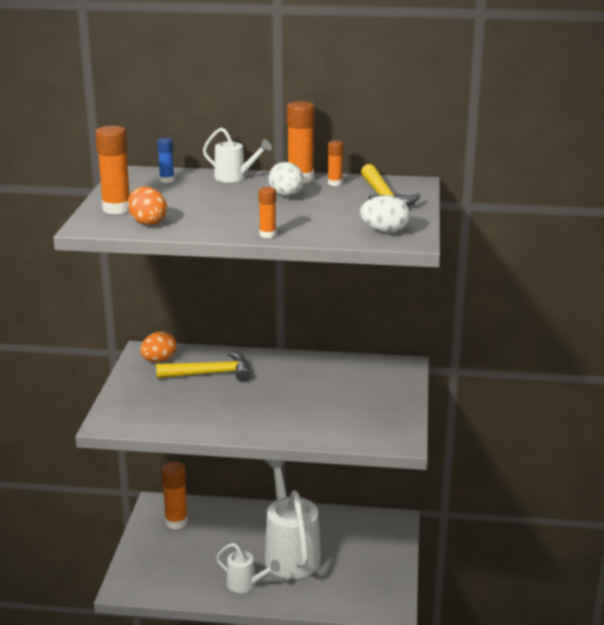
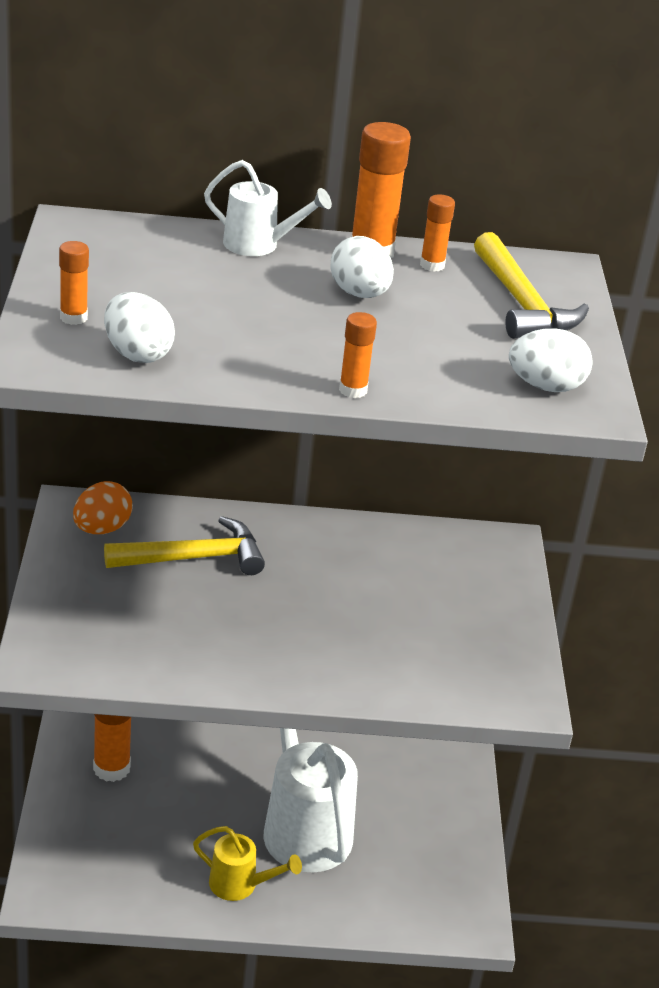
camera: 10 degrees left, 10 degrees up
orange glue stick [95,125,130,214] -> orange glue stick [59,241,89,325], size x0.55
orange egg [128,187,167,225] -> white egg [104,292,175,363]
blue glue stick [157,138,174,183] -> none
white watering can [216,543,280,593] -> yellow watering can [193,826,302,901]

